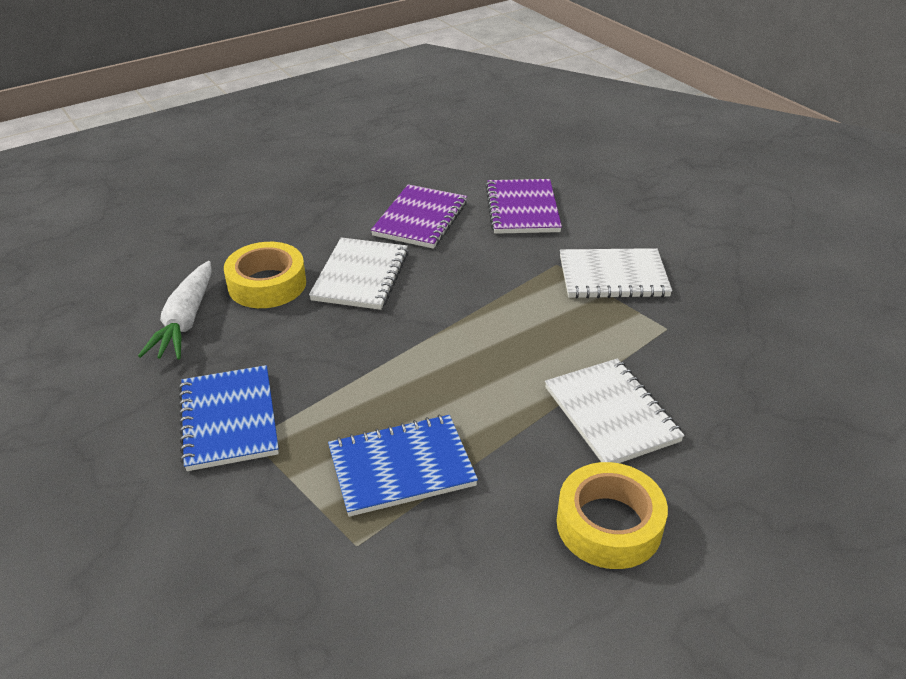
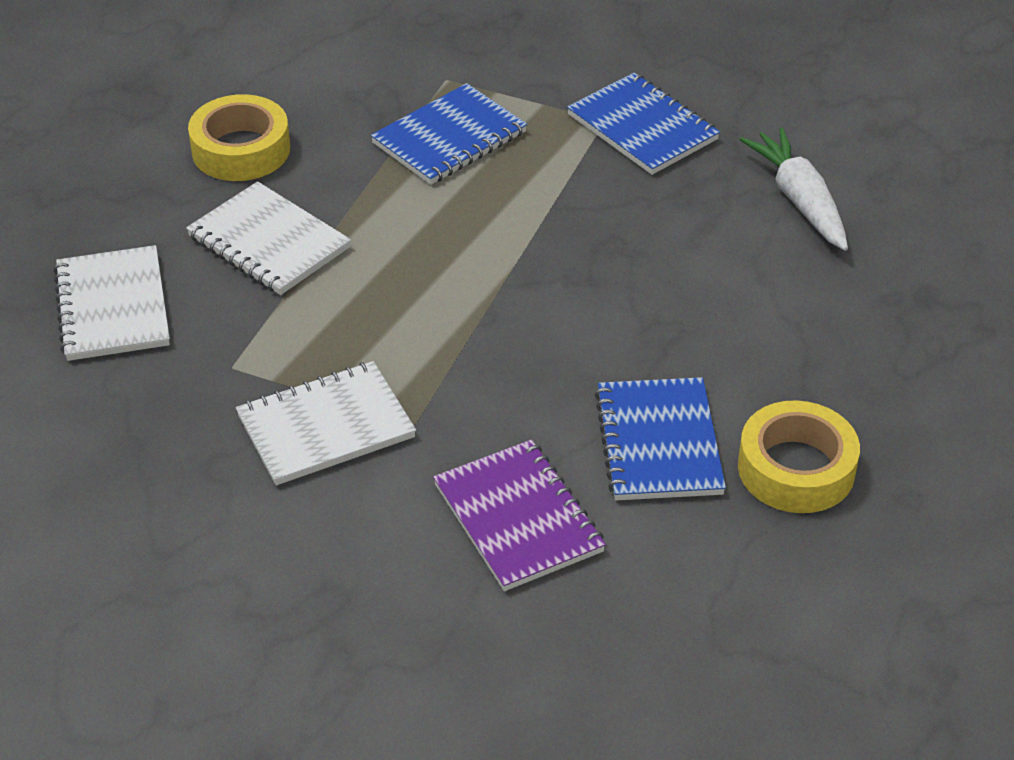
camera: 155 degrees right, 5 degrees up
yellow tape [224,242,306,308] -> yellow tape moved to [738,400,860,513]
white notebook [309,237,409,310] -> white notebook moved to [53,245,170,361]
purple notebook [371,184,467,249] -> blue notebook [595,377,726,500]

